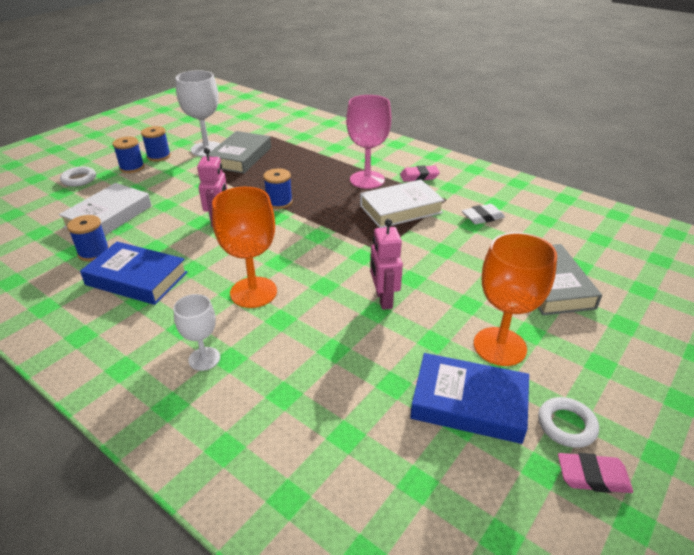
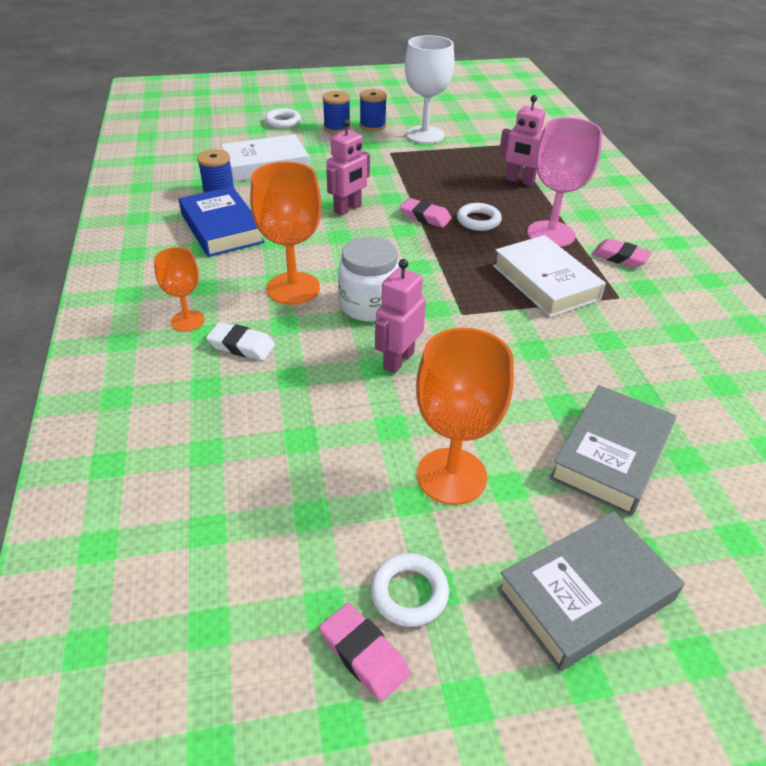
camera: 40 degrees right, 5 degrees up
white goblet [173,294,220,371] -> orange goblet [154,247,205,332]
grey book [206,131,271,174] -> grey book moved to [497,511,685,671]
blue spool [263,168,293,209] -> pink eraser [400,198,452,228]
white book [360,180,444,228] -> white book turned 45 degrees clockwise [493,235,606,317]
blue book [410,353,529,444] -> none
white eraser [462,204,505,224] -> white eraser moved to [206,322,275,361]
none -> white jar [338,237,399,322]
none -> white ring [457,203,502,231]
none -> pink robot [499,95,545,186]

